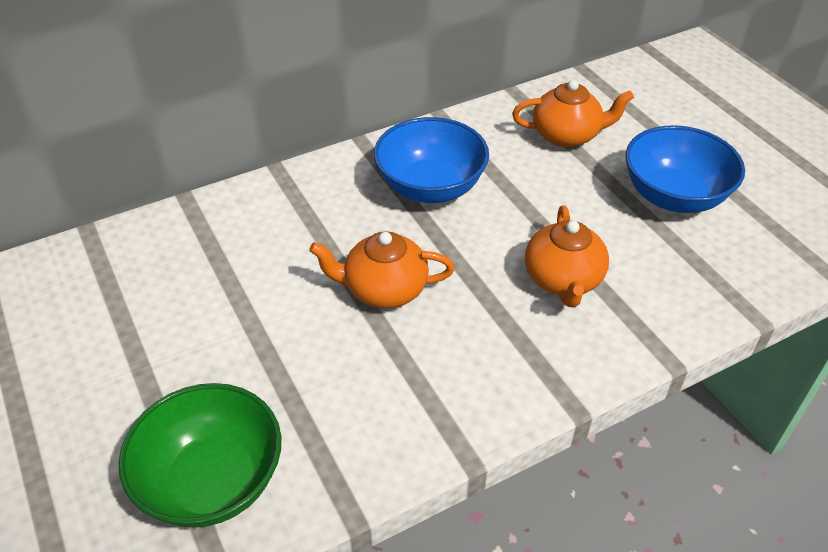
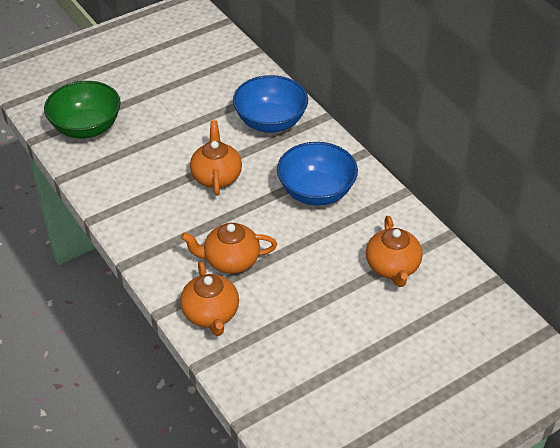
camera: 85 degrees right, 0 degrees up
blue bowl [626,125,745,213] -> blue bowl moved to [233,75,308,133]
none -> orange teapot [180,261,239,336]

